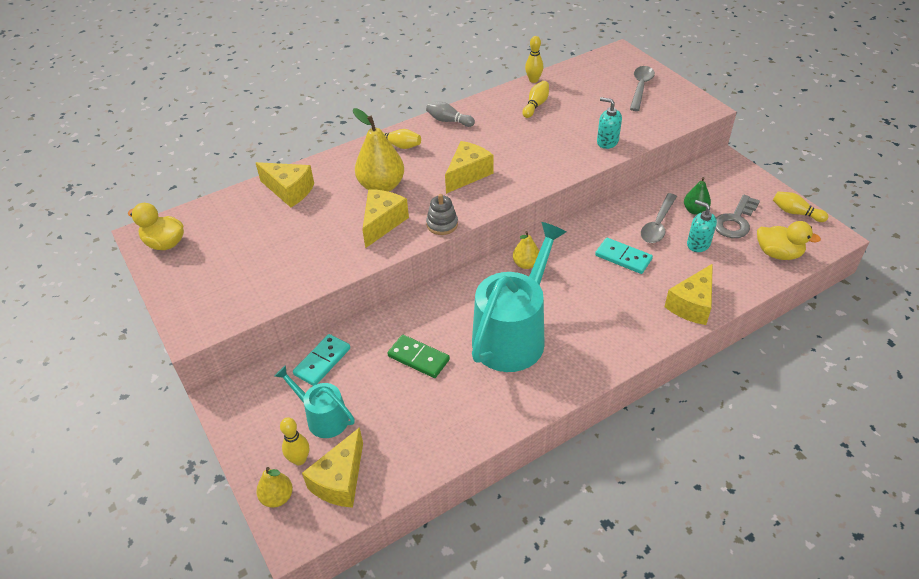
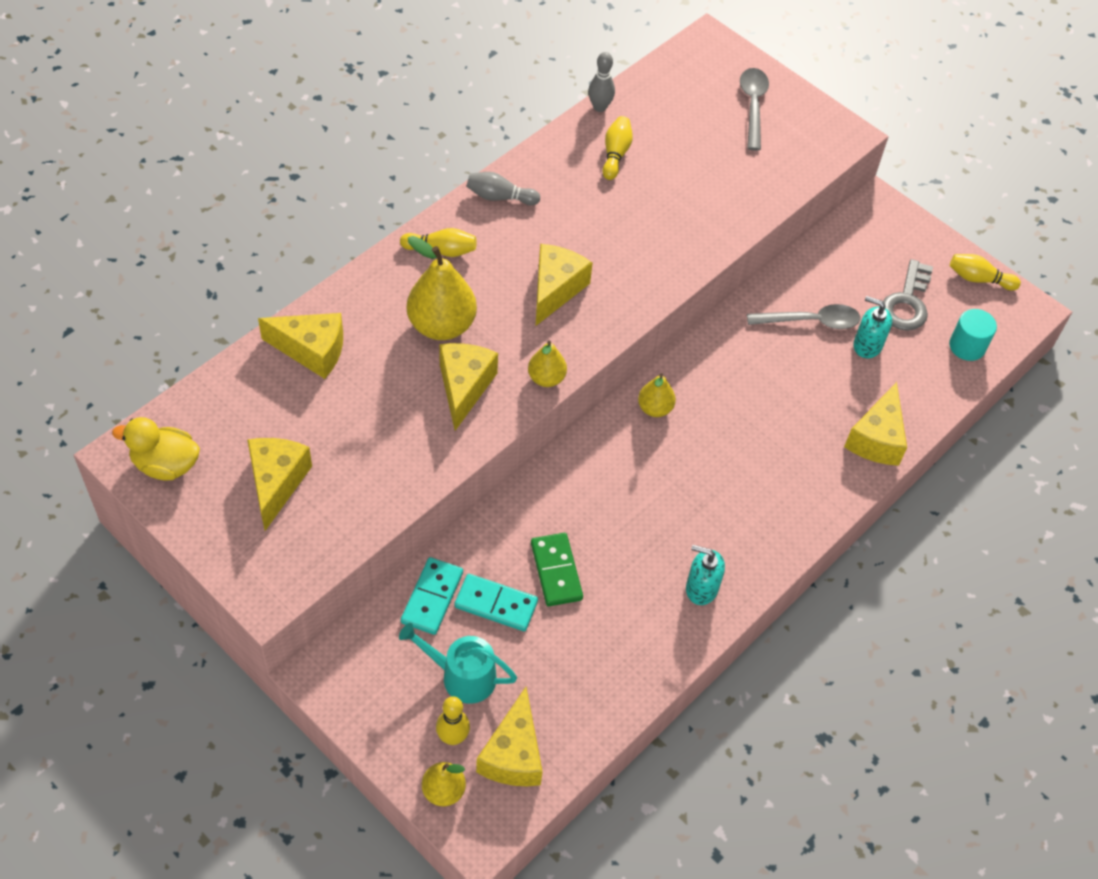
camera: 20 degrees left, 10 degrees up
green domino [387,335,450,378] -> green domino turned 60 degrees clockwise [531,533,583,606]
grey stacking toy [426,194,458,235] -> yellow pear [528,340,567,387]
turquoise watering can [472,222,566,372] -> none
yellow bowling pin [525,36,543,83] -> grey bowling pin [588,52,615,112]
turquoise domino [595,238,653,274] -> turquoise domino moved to [454,574,538,631]
turquoise soap dispenser [597,97,622,149] -> turquoise soap dispenser moved to [686,545,725,605]
grey spoon [641,193,677,243] -> grey spoon turned 105 degrees counterclockwise [747,304,861,329]
green pear [684,177,711,215] -> none
yellow duck [757,221,821,260] -> turquoise cylinder [949,309,997,361]
none -> yellow cheese [247,438,312,531]

